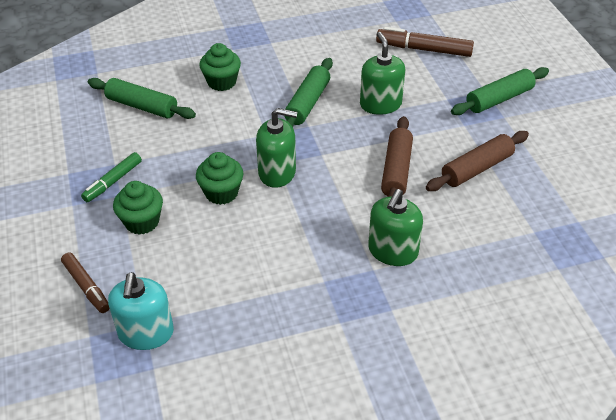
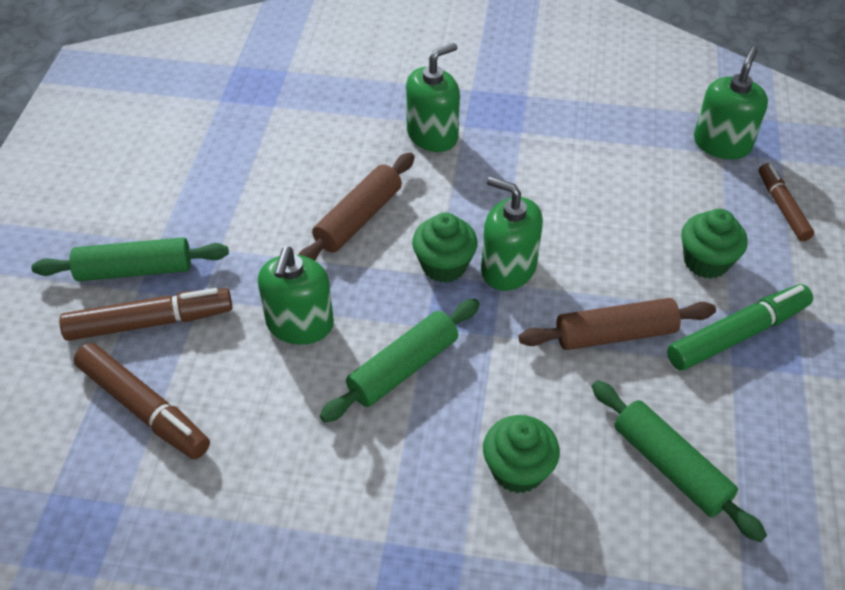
camera: 155 degrees left, 5 degrees up
green marker [81,152,142,202] -> green marker [667,284,813,370], size x1.54
turquoise soap dispenser [108,272,174,350] -> green soap dispenser [694,47,768,159]
green cupcake [196,152,243,205] -> green cupcake moved to [412,212,478,283]
brown rolling pin [426,131,529,191] -> brown rolling pin moved to [519,298,716,350]
none -> brown marker [59,288,232,341]

